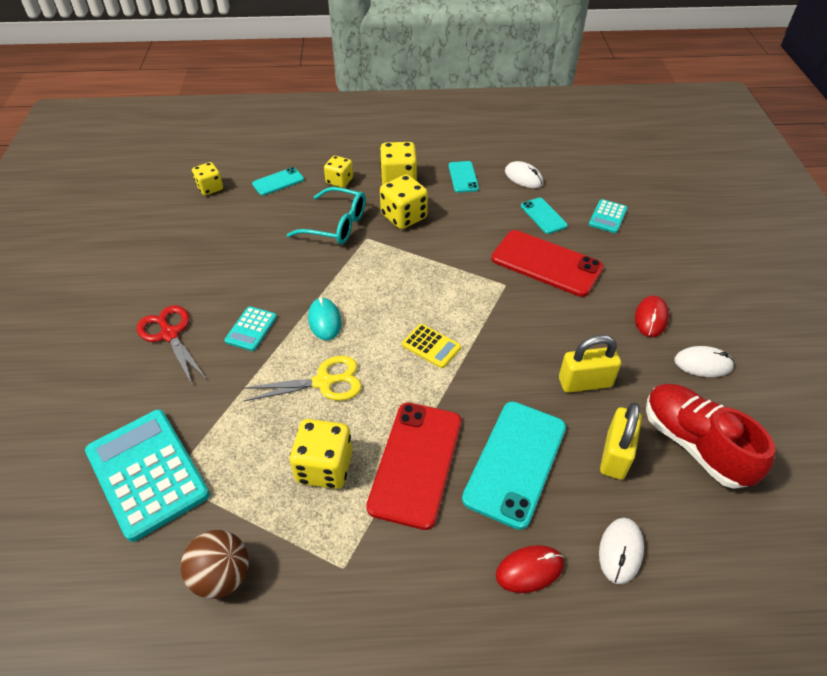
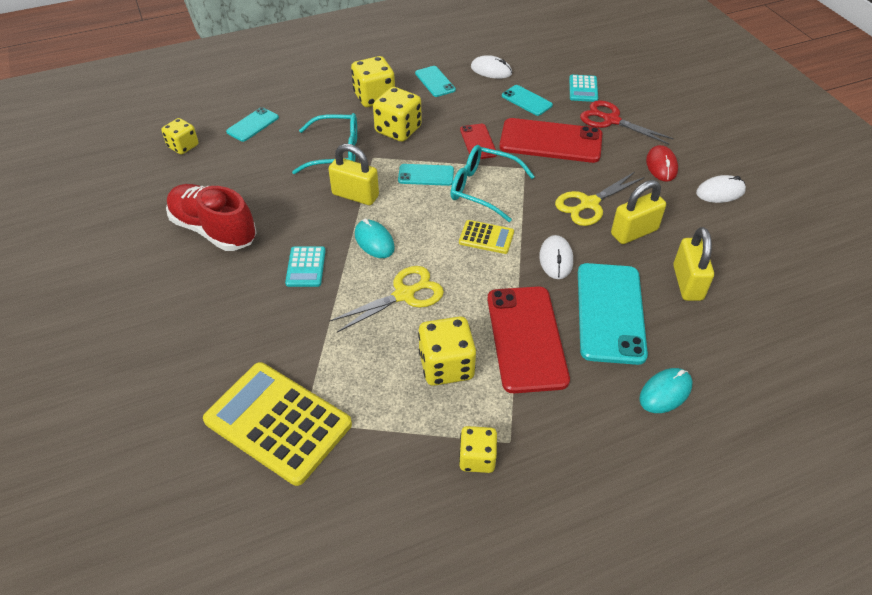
camera: 20 degrees left, 0 degrees up
turquoise calculator [85,409,210,542] -> yellow calculator [203,362,352,486]
red scissors [137,305,207,384] -> red scissors moved to [580,100,674,144]
brown ball [181,530,249,599] -> none
yellow dice [324,155,353,188] -> yellow dice moved to [459,426,497,473]
red mouse [496,545,564,593] -> turquoise mouse [639,368,692,413]
white mouse [599,518,644,584] -> white mouse moved to [539,235,573,279]
red shoe [646,384,775,489] -> red shoe moved to [166,184,257,251]
none -> yellow padlock [329,144,379,205]
none -> turquoise phone [398,164,454,186]
none -> turquoise glasses [451,145,535,222]
none -> red phone [460,124,497,159]
none -> yellow scissors [555,172,645,226]

